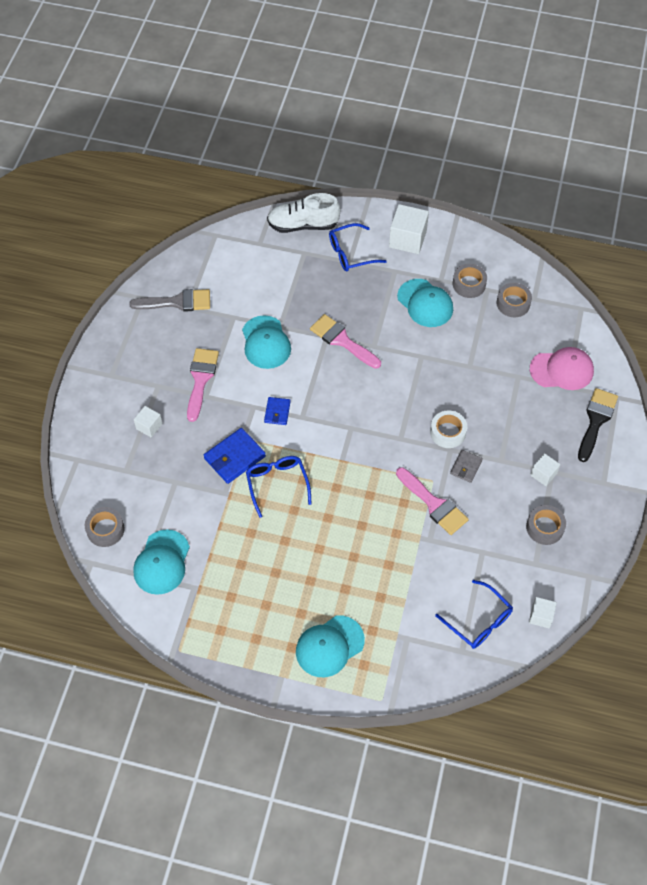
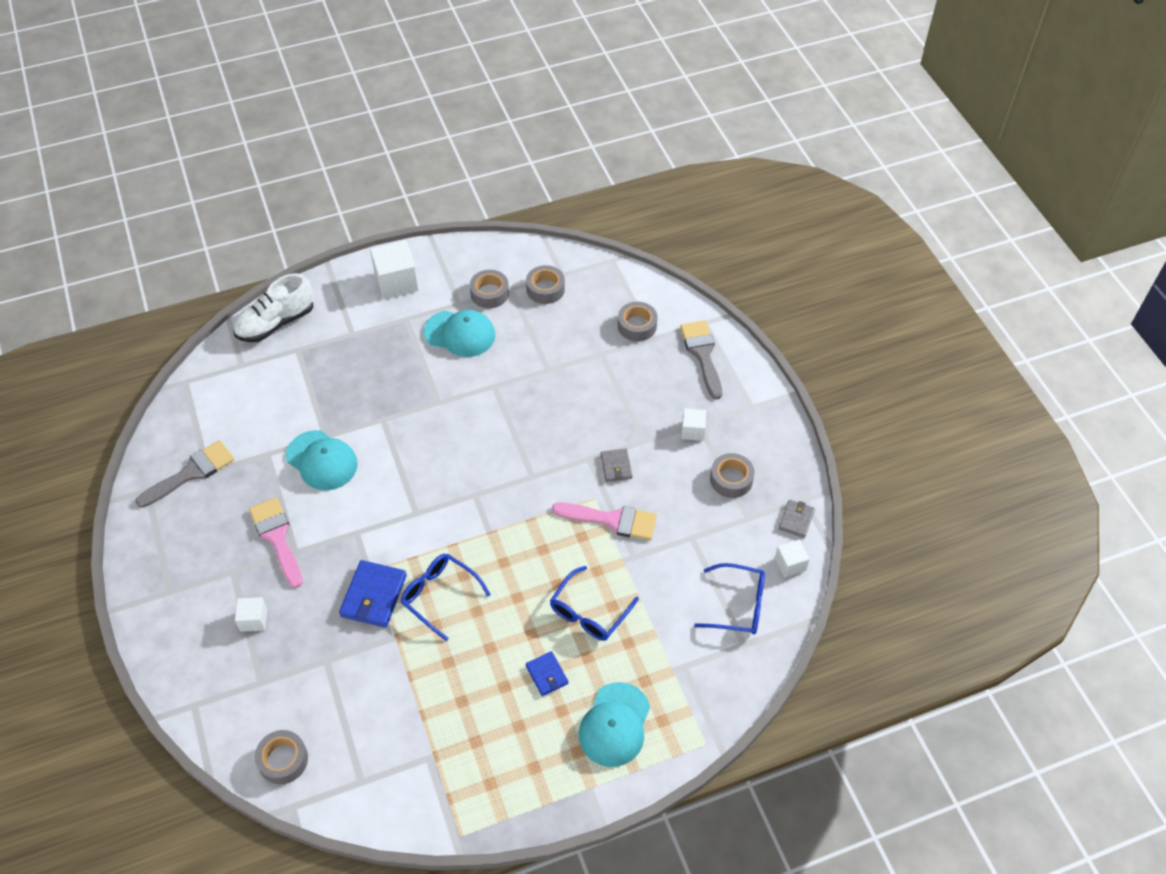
camera: 35 degrees left, 5 degrees down
turquoise cap [133,529,190,595] -> none
blue wallet [264,397,290,425] -> blue wallet moved to [526,651,568,696]
pink brush [310,314,381,369] -> none
blue glasses [329,223,387,272] -> blue glasses moved to [550,566,639,641]
white tape [430,410,467,448] -> none
pink cap [530,347,594,390] -> grey tape [618,302,658,341]
black brush [578,388,618,462] -> grey brush [680,320,722,399]
none -> grey wallet [778,500,815,538]

